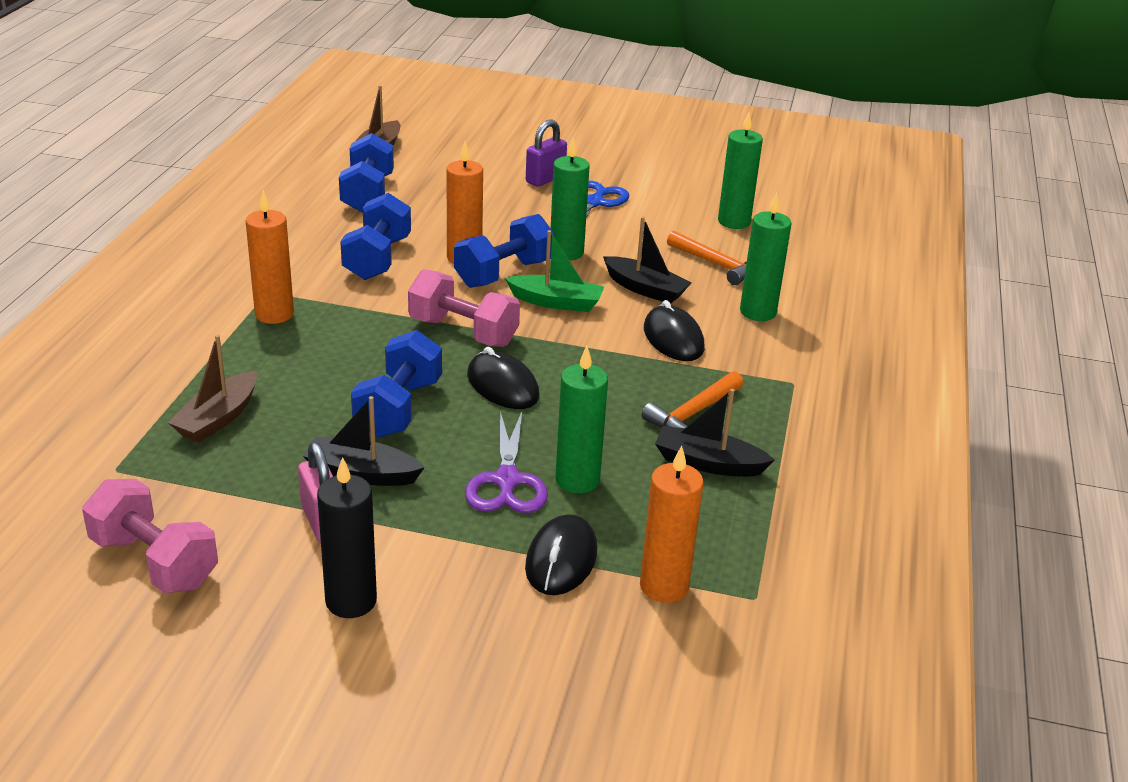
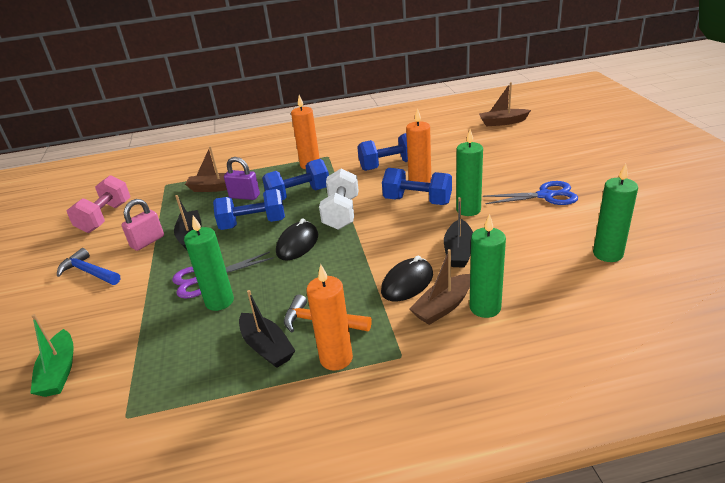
camera: 70 degrees right, 0 degrees up
black candle [317,457,377,618] -> blue hammer [57,248,120,285]
blue dumbbell [339,133,394,212] -> blue dumbbell moved to [262,159,329,200]
pink dumbbell [408,269,520,347] -> white dumbbell [319,169,359,230]
green boat [505,230,604,312] -> green boat moved to [30,314,74,397]
black mouse [525,514,597,595] -> none
purple padlock [526,119,567,187] -> purple padlock moved to [224,157,260,200]
orange candle [640,446,704,603] -> orange candle moved to [306,264,353,371]
black boat [655,389,774,477] -> black boat turned 150 degrees clockwise [239,290,295,368]
orange hammer [667,231,747,285] -> none
none -> brown boat [409,249,470,325]

